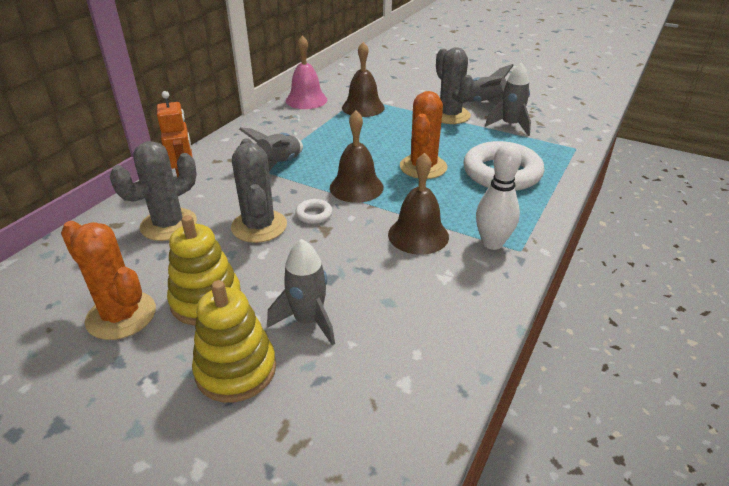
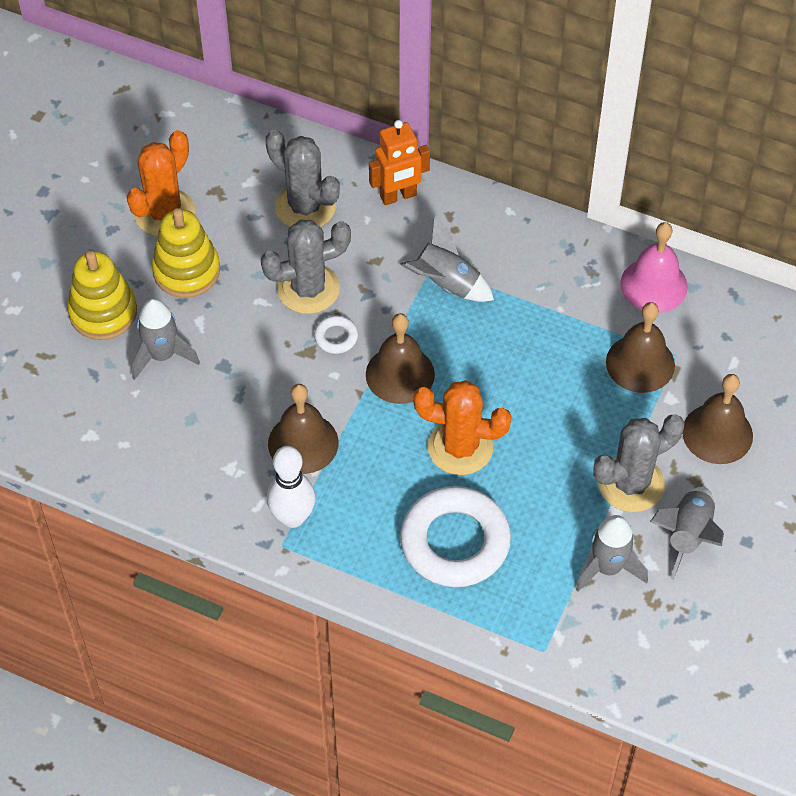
camera: 85 degrees right, 20 degrees up
none -> brown bell [682,374,753,464]

